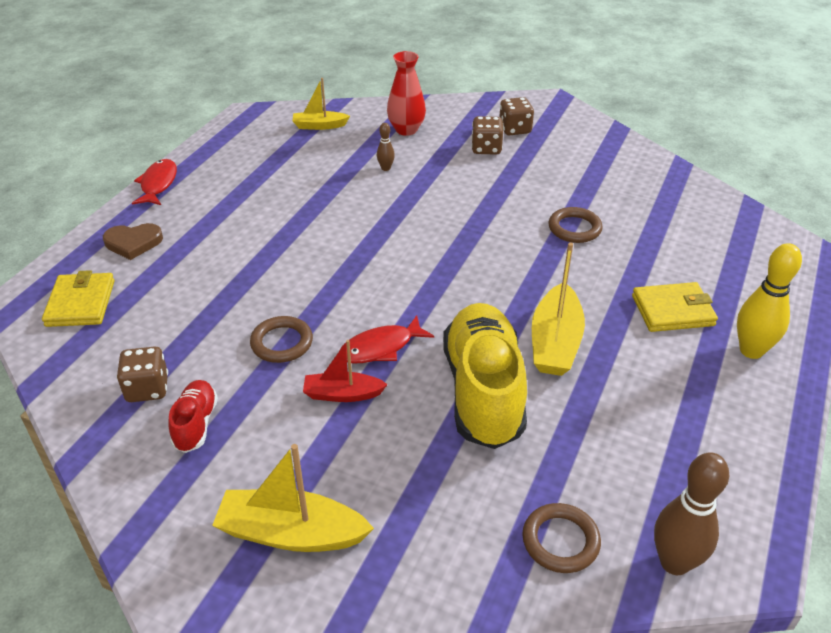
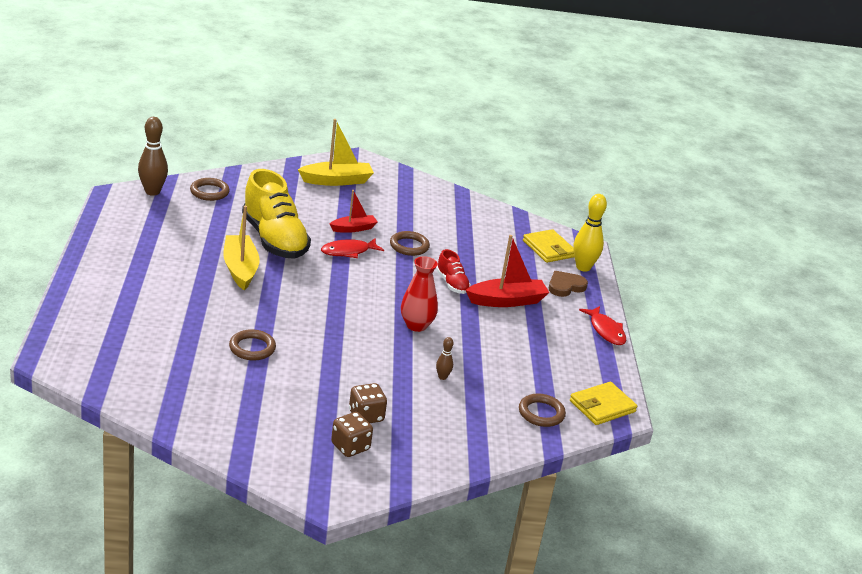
camera: 150 degrees right, 10 degrees down
brown dice [117,346,168,402] -> none
red shoe [168,380,218,453] -> red shoe moved to [436,249,471,294]
yellow boat [292,78,350,130] -> brown ring [519,394,566,427]
red fish [341,315,434,363] -> red fish turned 150 degrees counterclockwise [321,238,384,258]
red vase [387,51,426,136] -> red vase moved to [401,256,438,332]
yellow wallet [632,282,718,332] -> yellow wallet moved to [570,382,637,425]
yellow bowling pin [737,243,802,359] -> yellow bowling pin moved to [573,194,607,272]
none -> red boat [466,235,550,307]

